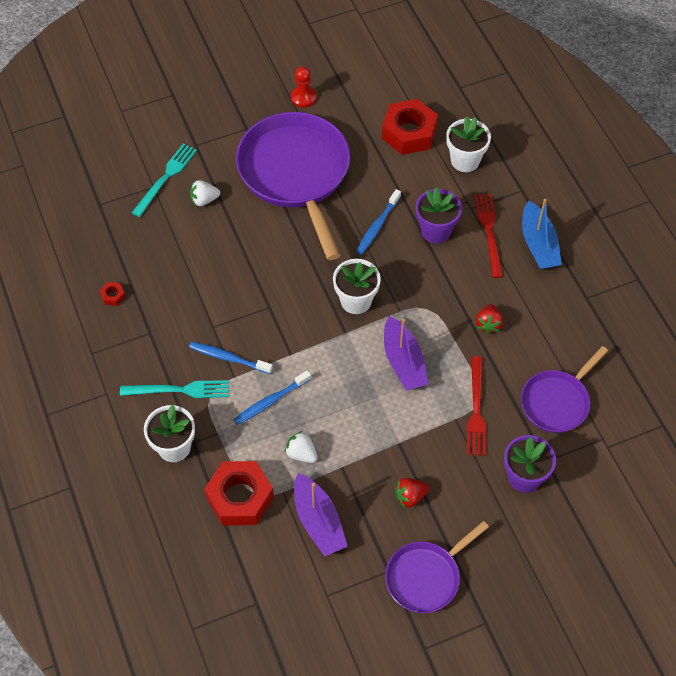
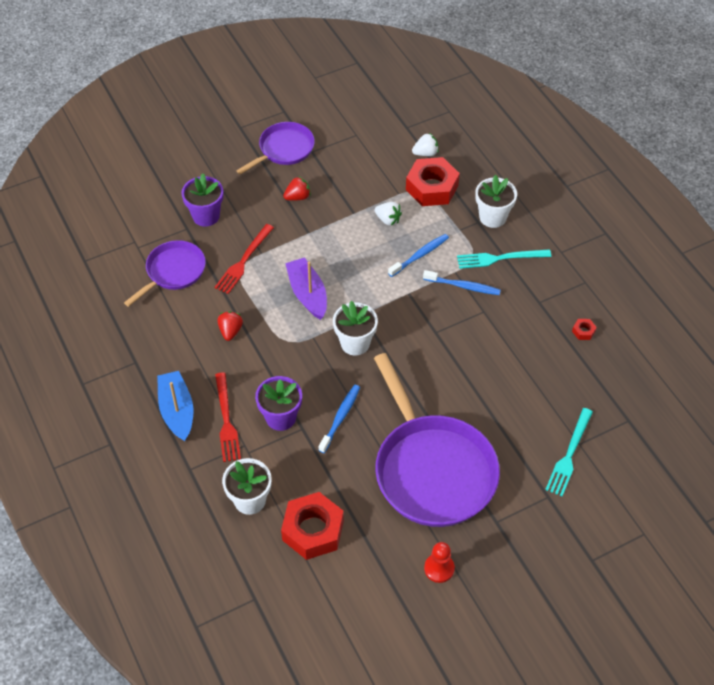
camera: 175 degrees right, 5 degrees down
white strawberry [190,180,220,206] -> white strawberry moved to [412,133,439,156]
purple boat [294,473,348,557] -> none
red fork [467,356,486,456] -> red fork turned 150 degrees counterclockwise [215,224,274,294]

